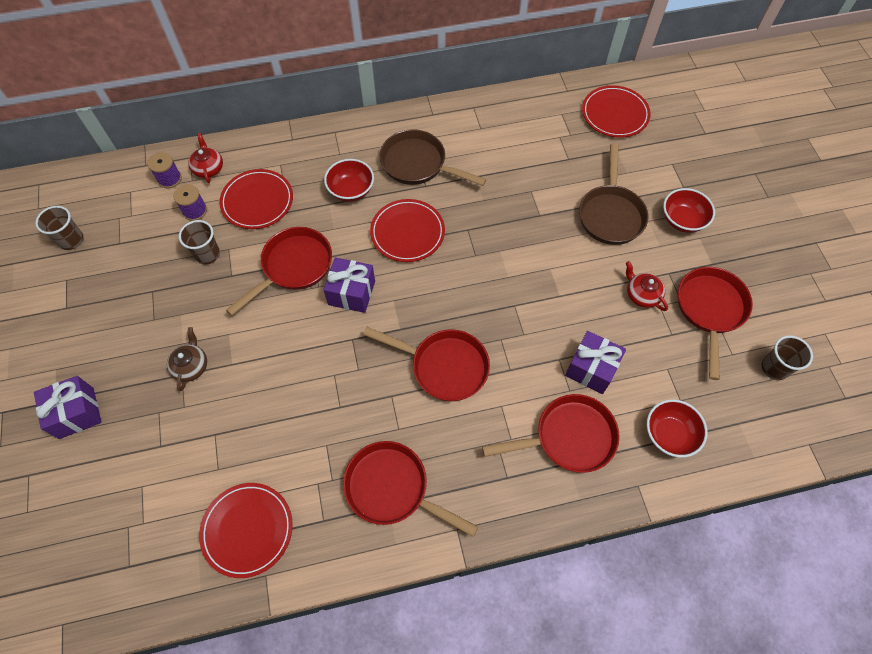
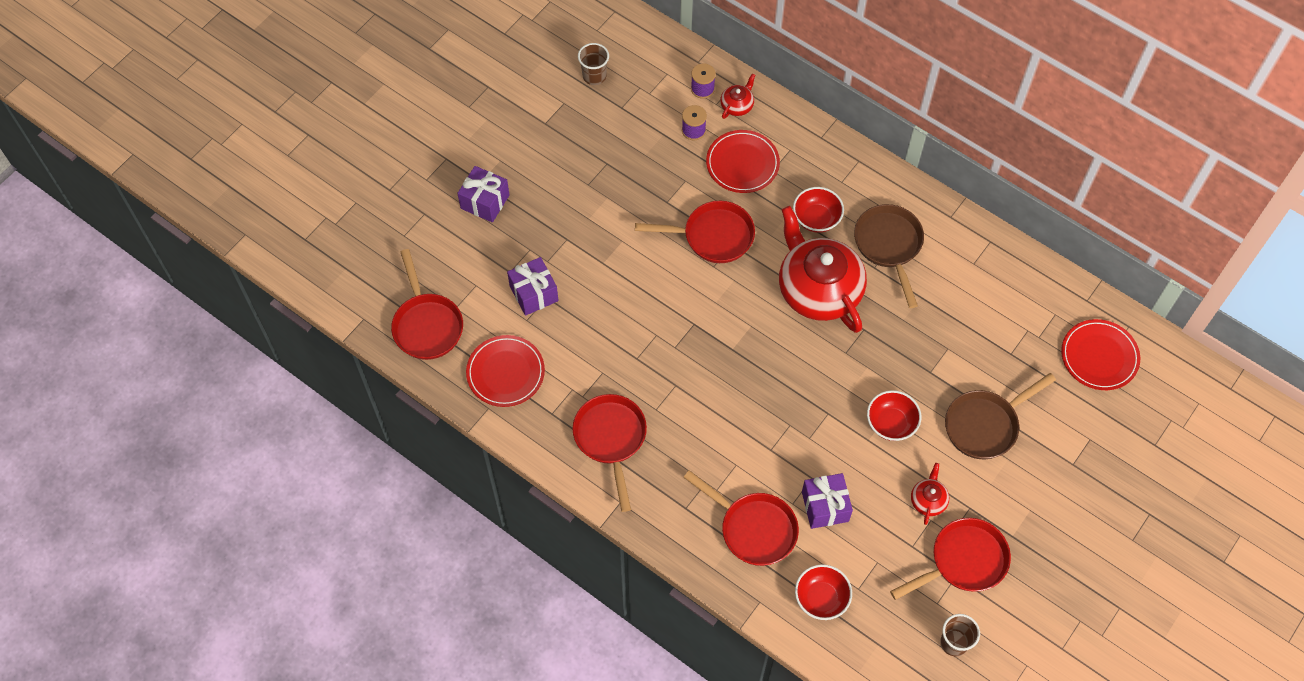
camera: 50 degrees right, 0 degrees up
brown teapot [167,327,207,391] -> none
brown cup [179,220,220,265] -> none
purple gift [323,257,375,313] -> purple gift moved to [507,257,559,316]
red pan [363,327,490,401] -> red pan moved to [391,249,463,360]
red plate [370,199,445,262] -> red teapot [779,206,867,333]
red bowl [663,188,715,233] -> red bowl moved to [867,390,921,441]

